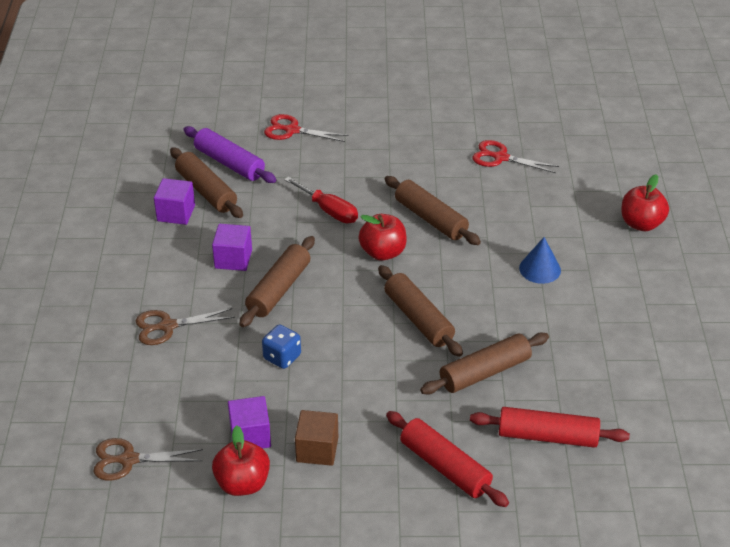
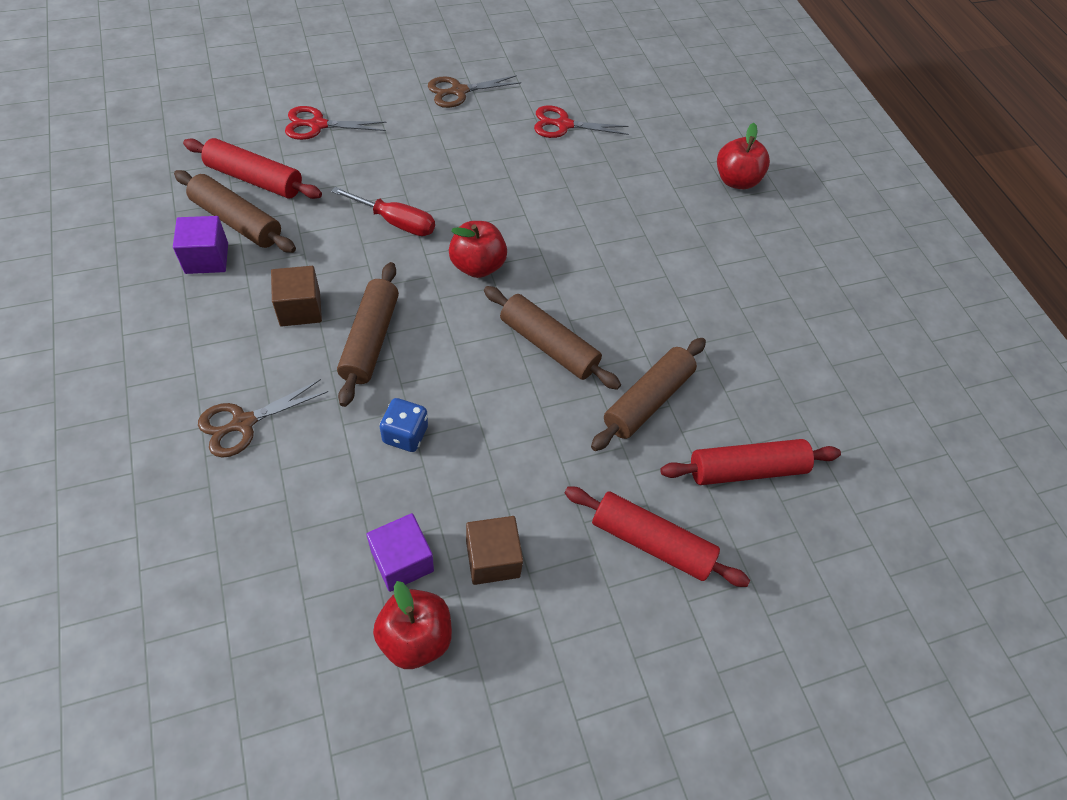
camera: 25 degrees left, 15 degrees up
brown scissors [93,438,203,481] -> brown scissors moved to [428,75,521,108]
purple rolling pin [183,126,276,183] -> red rolling pin [183,138,322,199]
purple cube [212,224,252,271] -> brown cube [271,266,322,326]
brown rolling pin [385,176,481,245] -> none
blue cone [519,237,561,284] -> none

